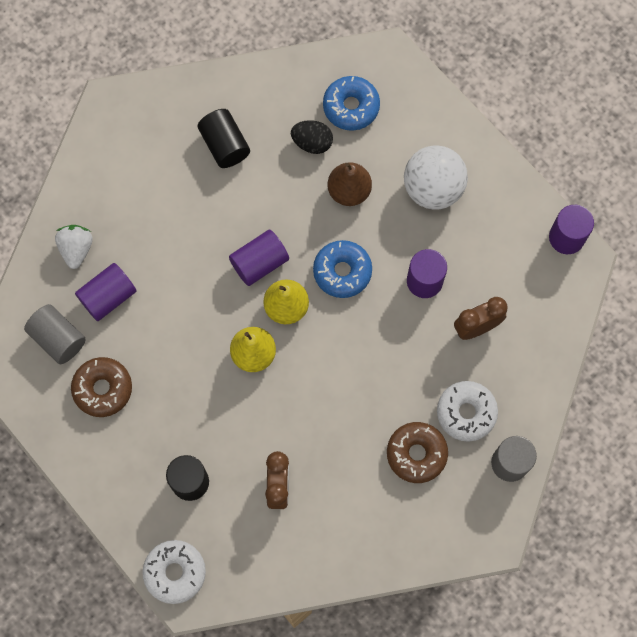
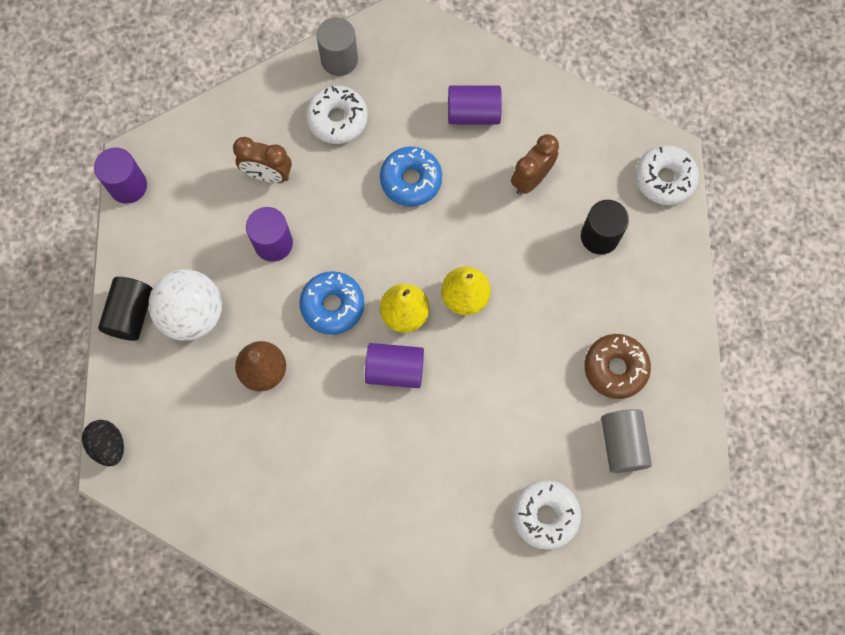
camera: 140 degrees left, 0 degrees up
white strawberry [55,225,93,269] -> white donut [512,480,581,550]
purple cylinder [75,263,137,321] -> purple cylinder moved to [448,85,502,124]
black cylinder [198,109,250,168] -> black cylinder moved to [98,277,153,341]
black egg [291,120,333,154] -> black egg moved to [82,420,124,466]
blue donut [323,76,380,131] -> blue donut moved to [380,147,442,207]
brown donut [387,422,448,483] -> none

